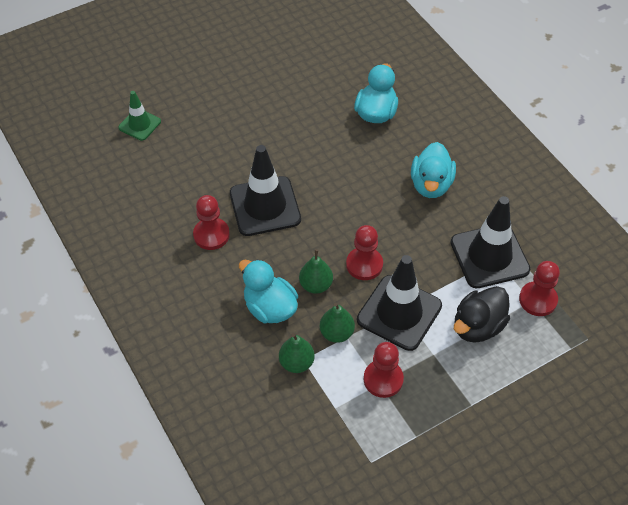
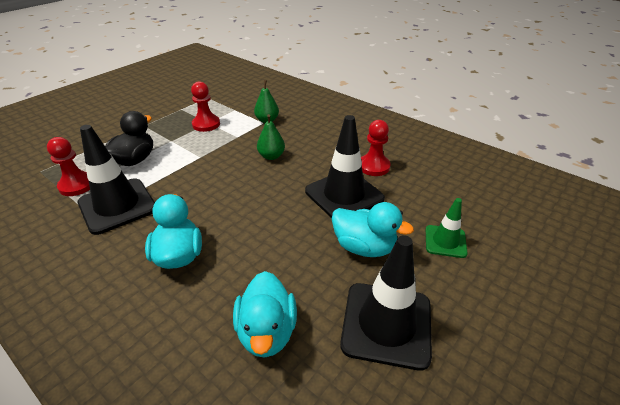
camera: 160 degrees right, 15 degrees down
green traffic cone [118,91,161,141] -> green traffic cone moved to [426,198,468,258]
turquoise duck [239,259,298,324] -> turquoise duck moved to [332,202,414,257]
green pear [319,303,355,343] -> none
red pawn [346,225,383,280] -> none
black traffic cone [357,255,442,351] -> black traffic cone moved to [340,235,432,371]

